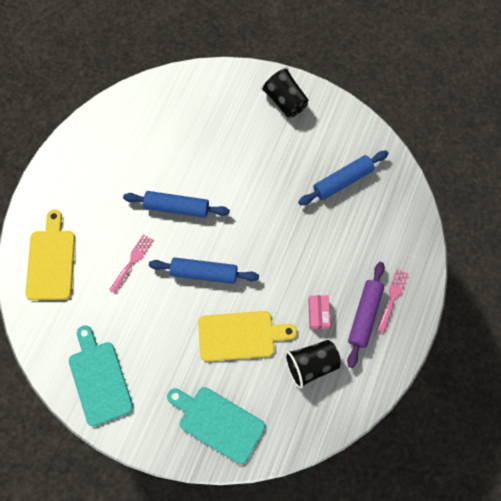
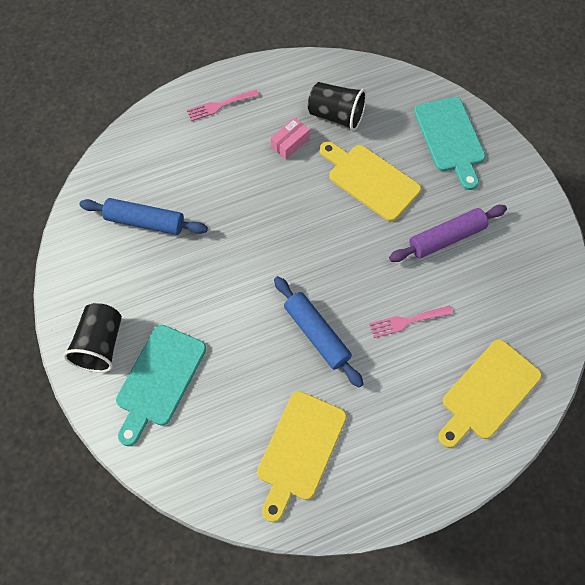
camera: 135 degrees left, 5 degrees down
turquoise cutting board [69,325,133,427] -> turquoise cutting board moved to [116,325,206,446]
blue rolling pin [149,257,259,284] -> none
purple rolling pin [347,262,385,368] -> purple rolling pin moved to [389,205,507,262]
none -> yellow cutting board [257,391,347,522]

